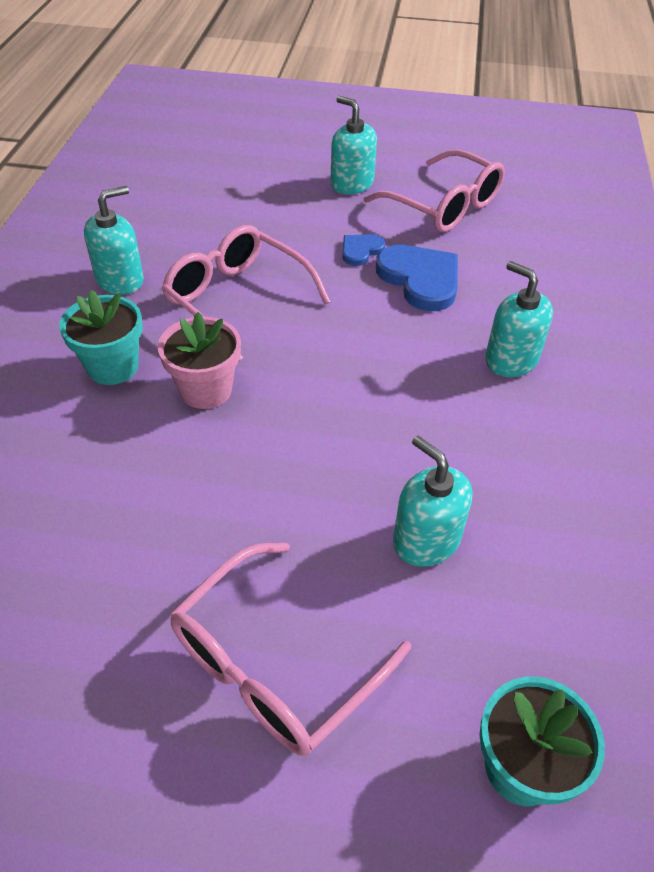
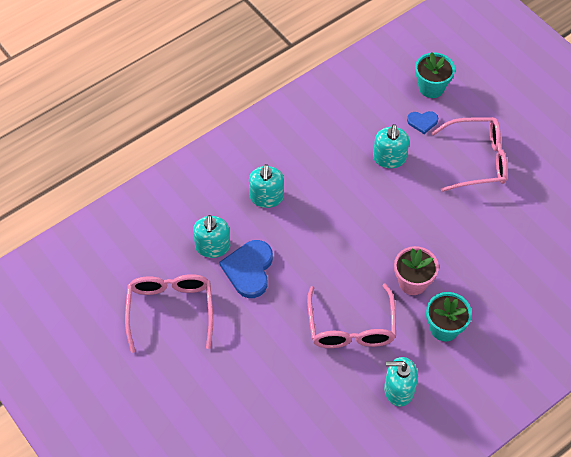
camera: 135 degrees left, 10 degrees up
turquoise soap dispenser [330,96,377,194] -> turquoise soap dispenser moved to [193,215,230,258]
blue heart [342,234,386,266] -> blue heart moved to [407,111,438,134]

